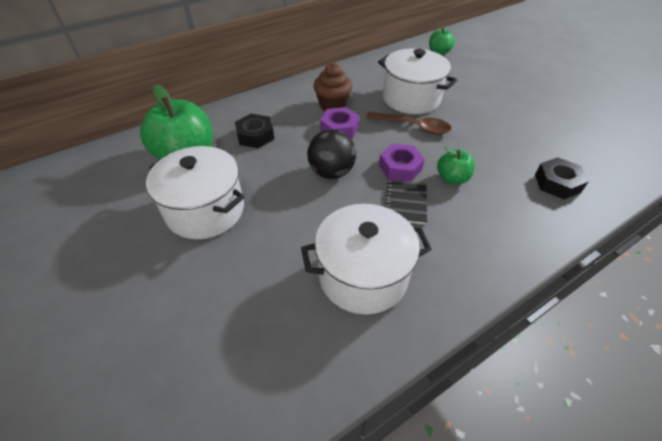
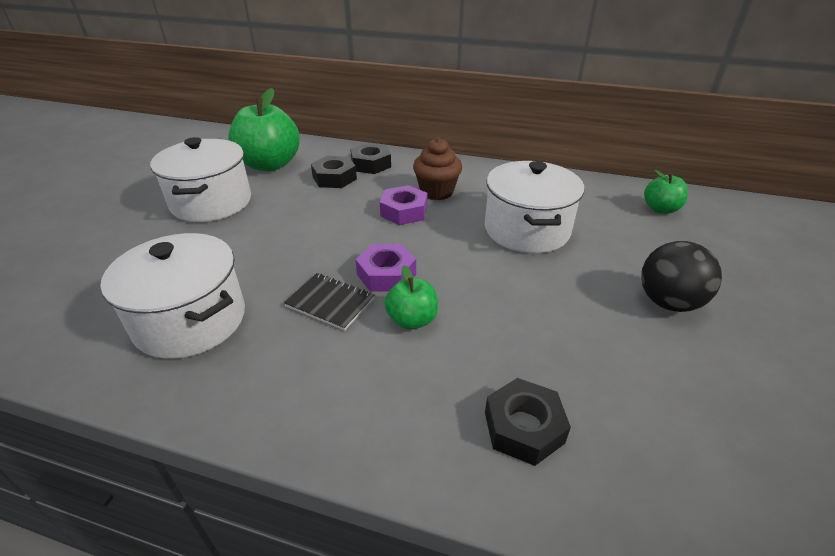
camera: 50 degrees right, 10 degrees down
black ball [307,129,356,179] -> black ball moved to [641,241,722,312]
brown spoon [366,112,451,134] -> none
black notebook [385,179,427,224] -> black notebook turned 60 degrees clockwise [284,273,375,331]
none -> black nut [350,143,391,174]

